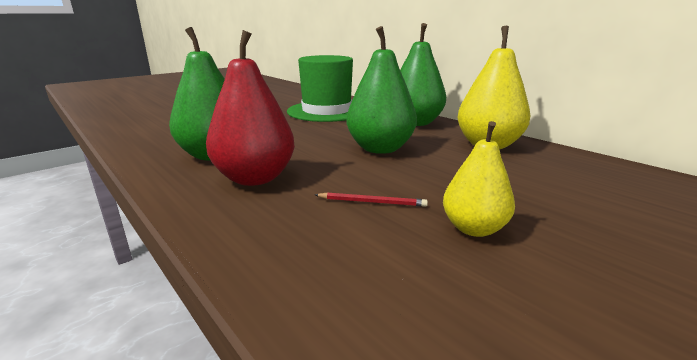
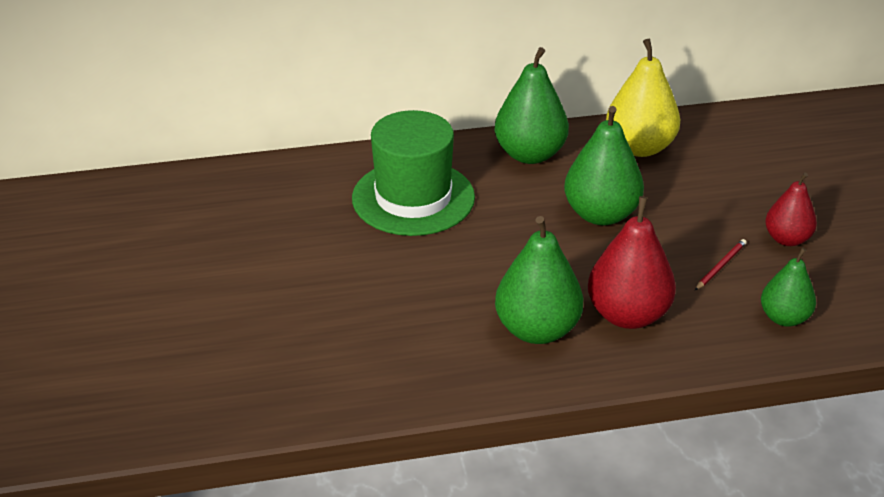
camera: 60 degrees left, 15 degrees up
yellow pear [443,121,515,237] -> red pear [765,173,817,246]
none -> green pear [761,247,816,327]

